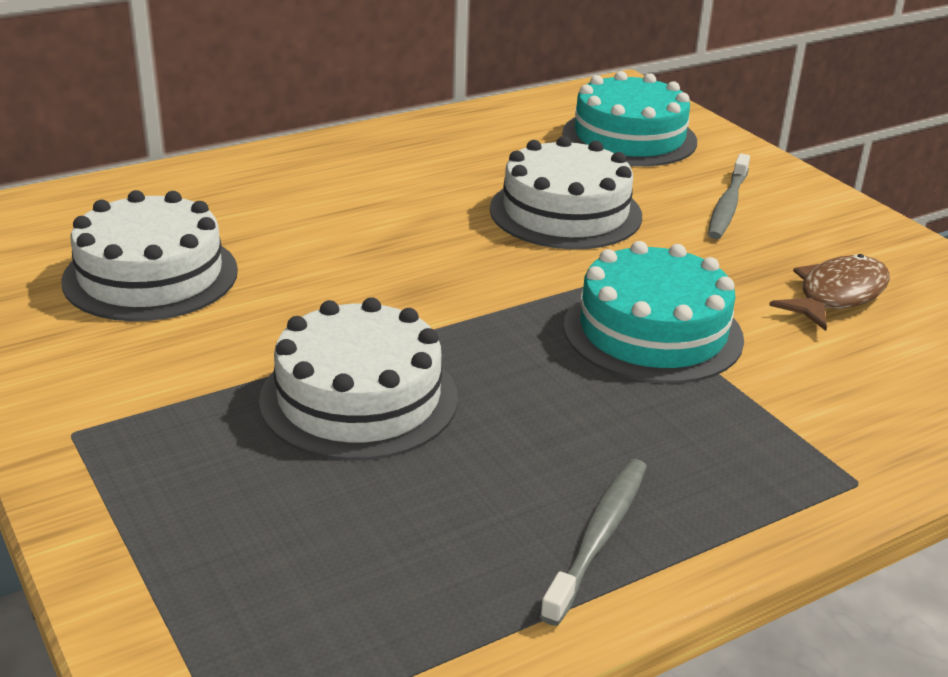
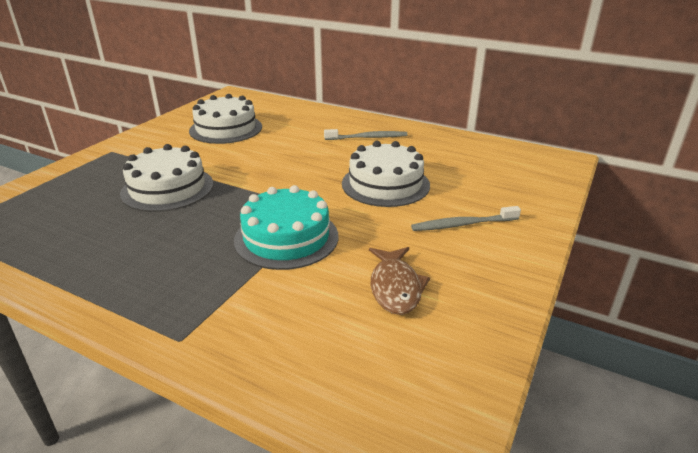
camera: 60 degrees right, 0 degrees up
grey toothbrush [540,459,647,626] -> grey toothbrush moved to [324,129,407,140]
turquoise cake [562,71,697,166] -> none
brown fish [769,254,890,331] -> brown fish turned 75 degrees clockwise [369,247,430,315]

